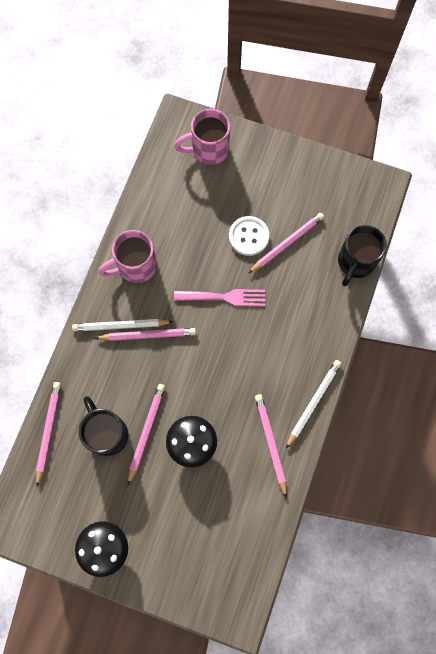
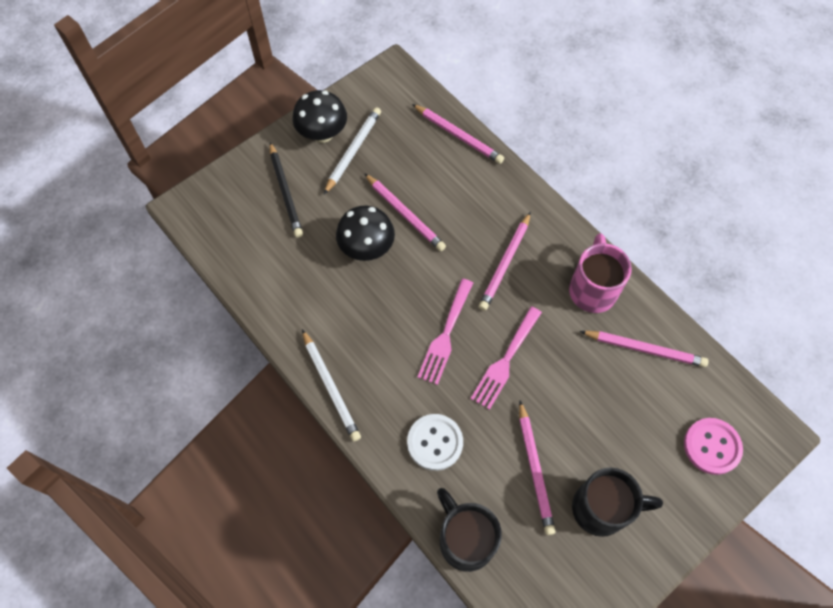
camera: 120 degrees right, 10 degrees down
white pencil [72,319,173,331] -> white pencil moved to [324,107,381,194]
black mug [78,396,129,456] -> black mug moved to [572,467,663,537]
pink mug [174,109,230,165] -> pink button [684,418,743,475]
white button [229,216,269,256] -> white button moved to [407,414,463,471]
pink pencil [255,394,287,498] -> pink pencil moved to [580,331,708,367]
none -> black pencil [270,142,303,238]
none -> pink fork [417,279,473,385]

